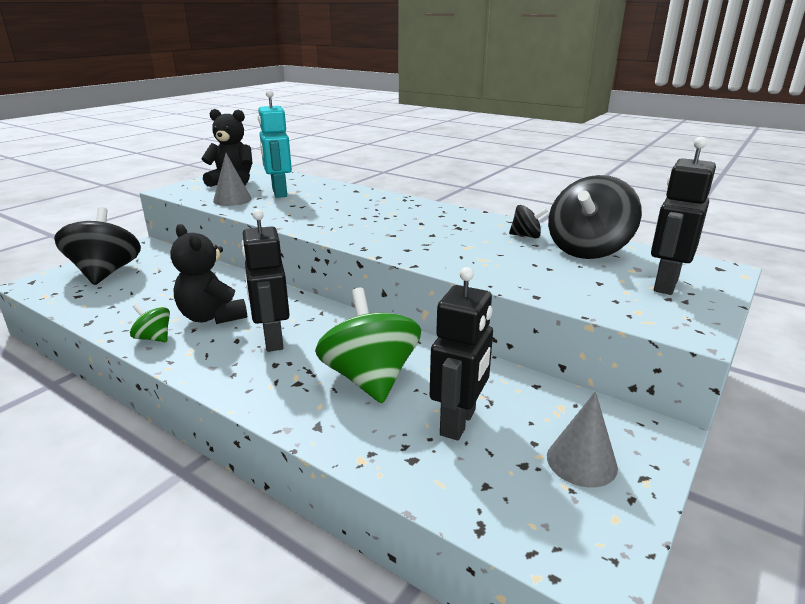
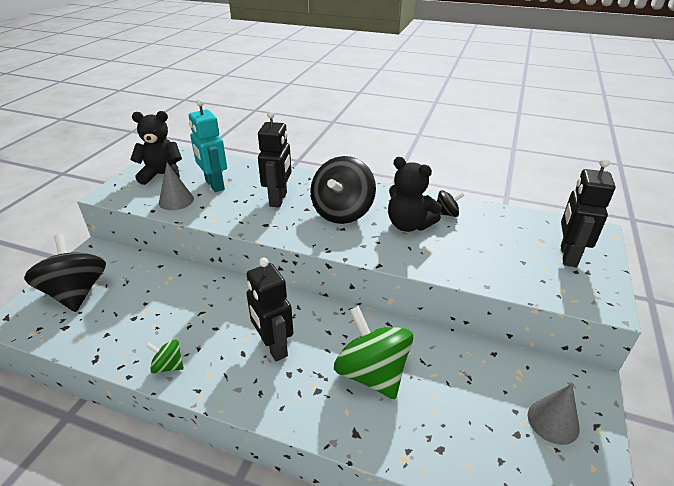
camera: 15 degrees left, 10 degrees up
black teddy bear [170,224,247,324] -> black teddy bear moved to [388,157,442,232]
black robot [430,267,493,440] -> black robot moved to [258,111,292,207]
black spinning top [548,175,642,259] -> black spinning top moved to [310,156,376,224]

